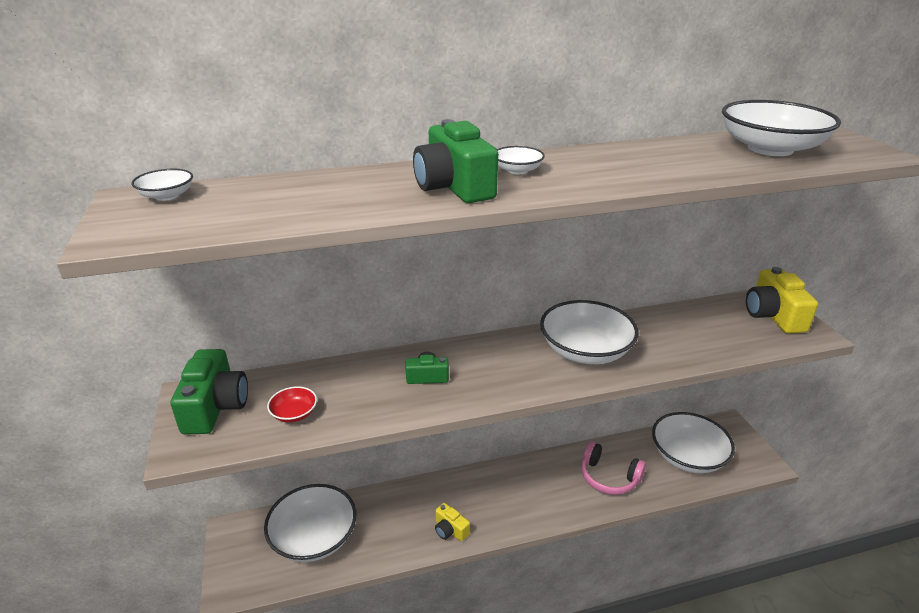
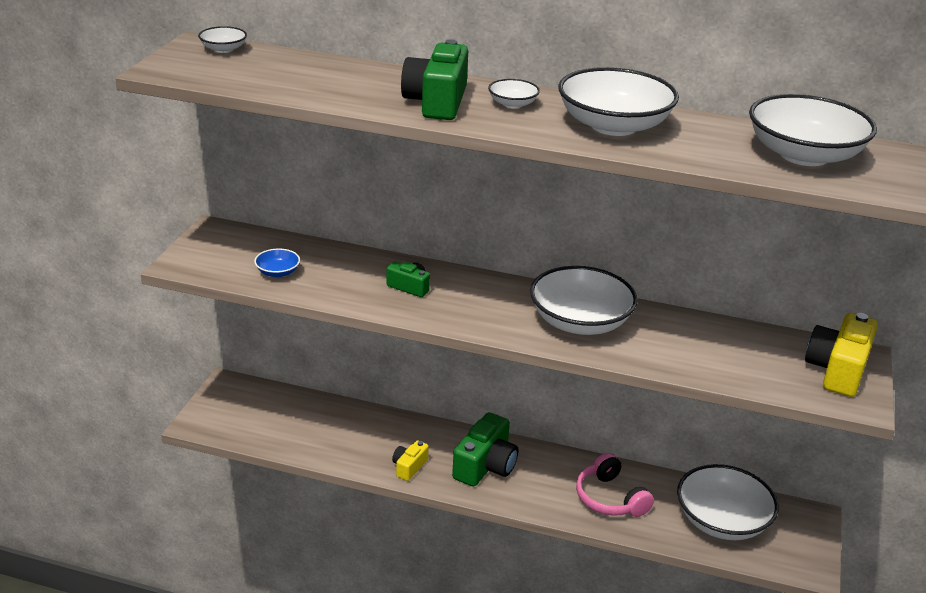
camera: 30 degrees right, 0 degrees up
green camera [170,349,248,435] -> green camera moved to [452,412,519,487]
white bowl [264,484,356,562] -> white bowl moved to [558,67,679,136]
red bowl [267,386,317,423] -> blue bowl [254,249,300,277]
yellow camera [435,503,470,541] -> yellow camera turned 45 degrees clockwise [392,440,429,481]

